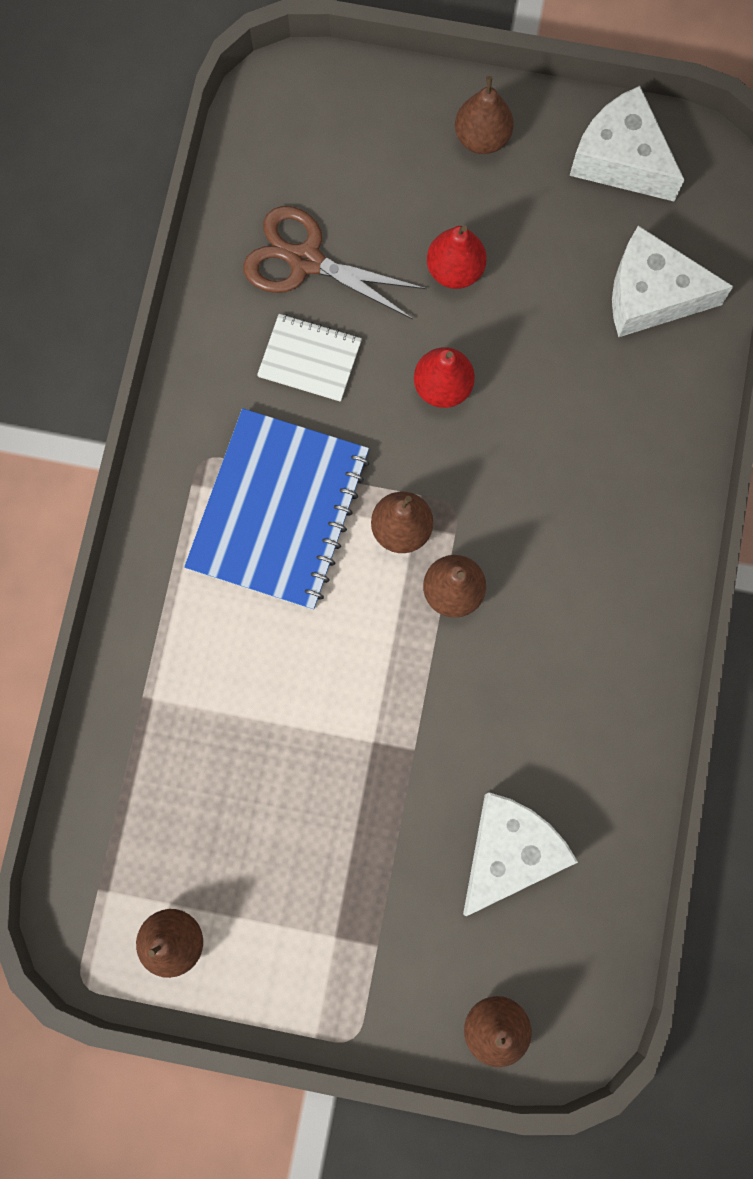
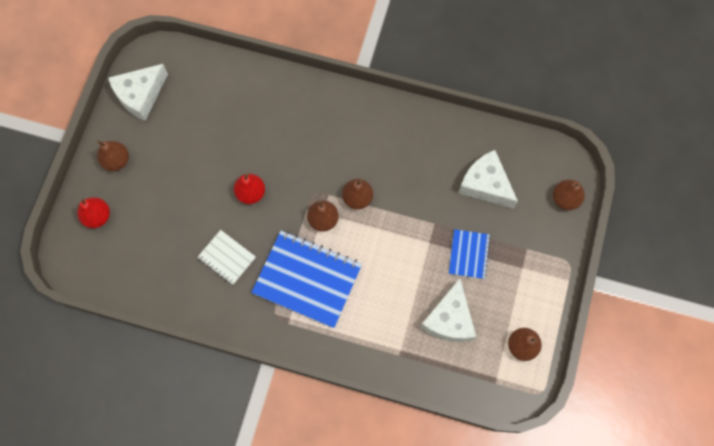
camera: 85 degrees left, 5 degrees down
brown scissors [243,206,427,319] -> none
white notebook [257,314,362,402] -> white notebook turned 75 degrees counterclockwise [198,230,256,285]
red pear [427,225,487,289] -> red pear moved to [77,197,110,228]
white cheese [612,226,734,337] -> white cheese moved to [420,279,476,342]
none -> blue notebook [449,229,490,279]

